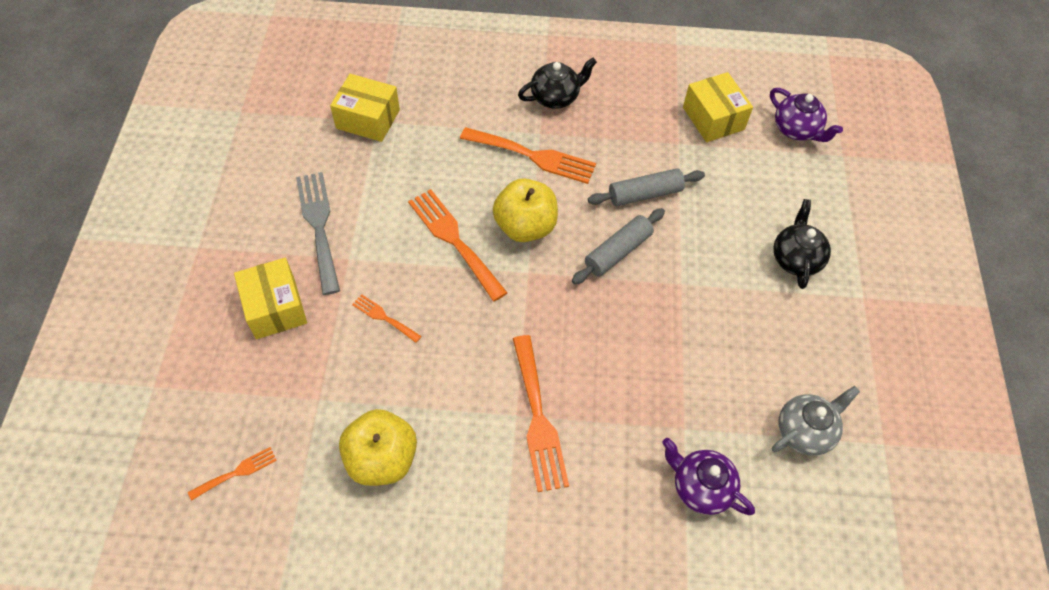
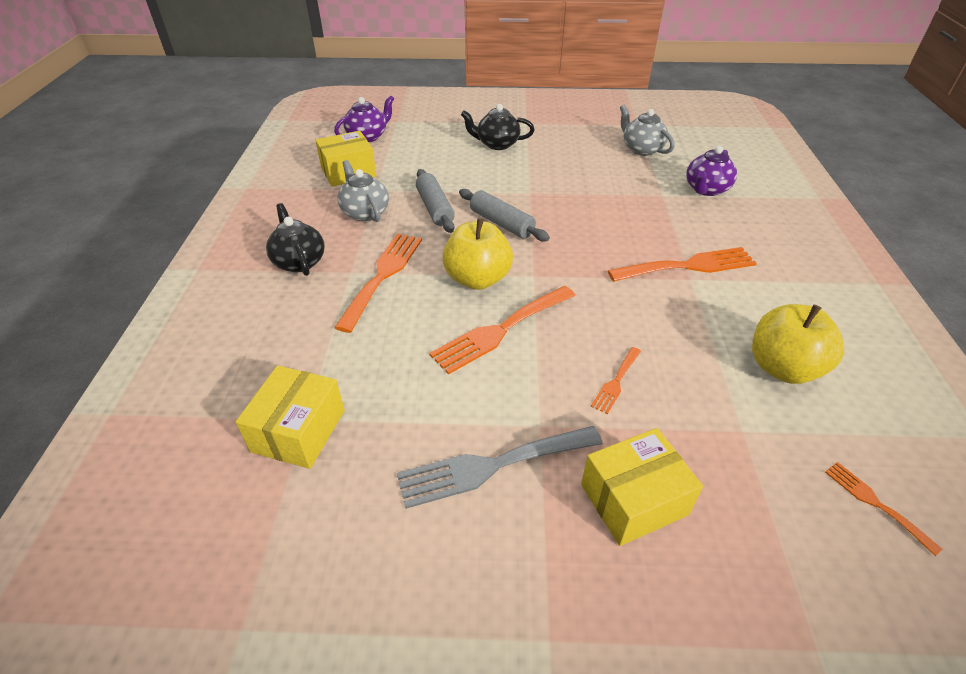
camera: 90 degrees left, 15 degrees down
none -> grey teapot [337,160,389,222]

